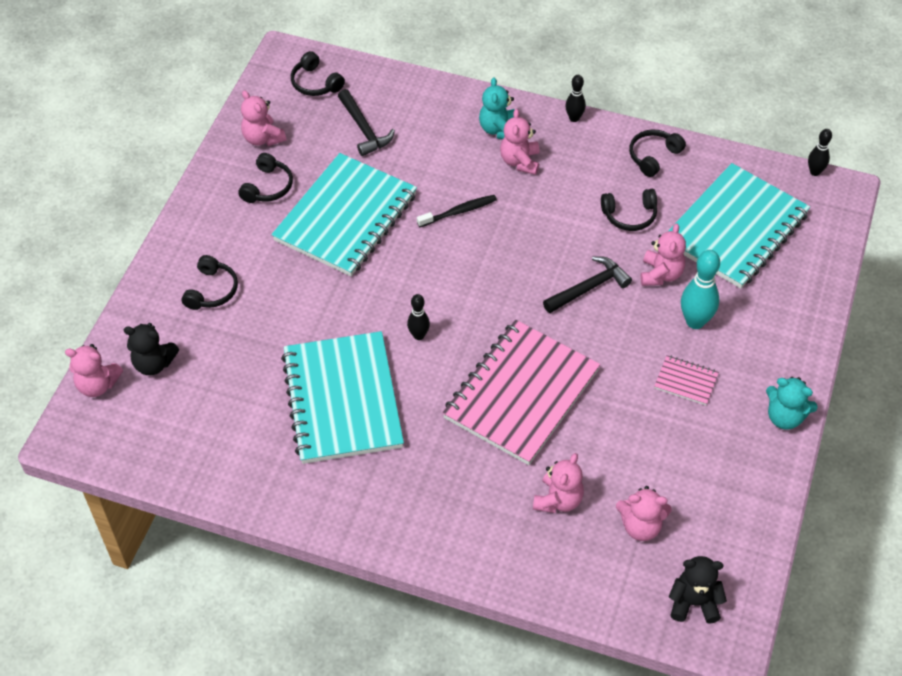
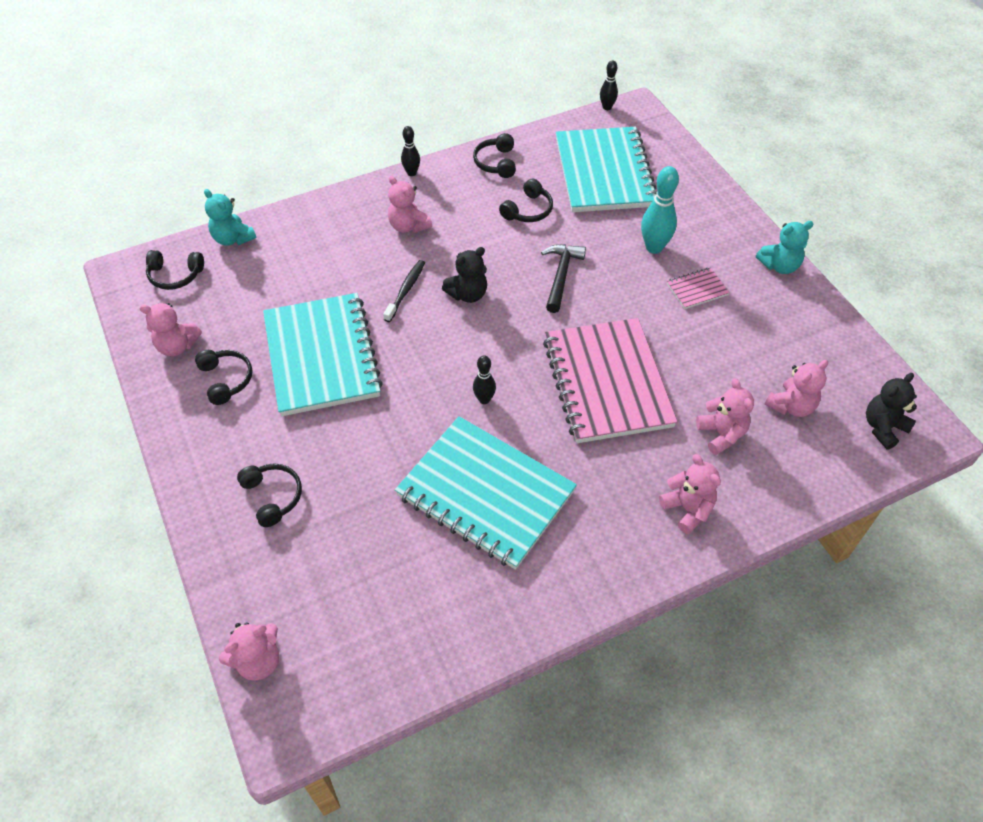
camera: 45 degrees left, 0 degrees up
black teddy bear [124,323,179,375] -> black teddy bear moved to [442,247,487,303]
black hammer [338,89,395,156] -> none
turquoise teddy bear [479,77,515,139] -> turquoise teddy bear moved to [204,189,256,246]
pink teddy bear [641,223,686,286] -> pink teddy bear moved to [659,454,721,534]

